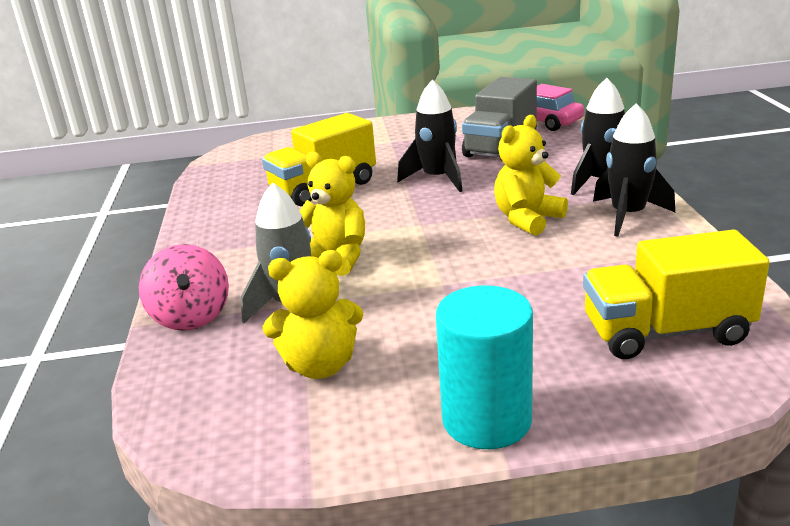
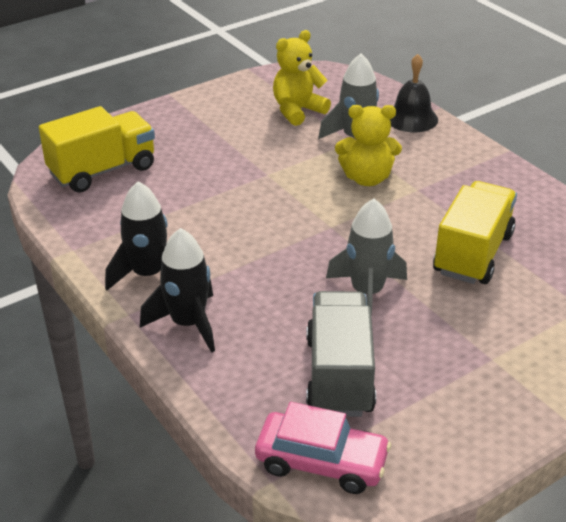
camera: 150 degrees right, 10 degrees up
pink spinning top [139,244,229,331] -> black bell [390,54,438,132]
black rocket [397,80,463,192] -> grey rocket [326,199,407,317]
turquoise cylinder [436,285,533,449] -> none
yellow teddy bear [494,115,568,236] -> none

